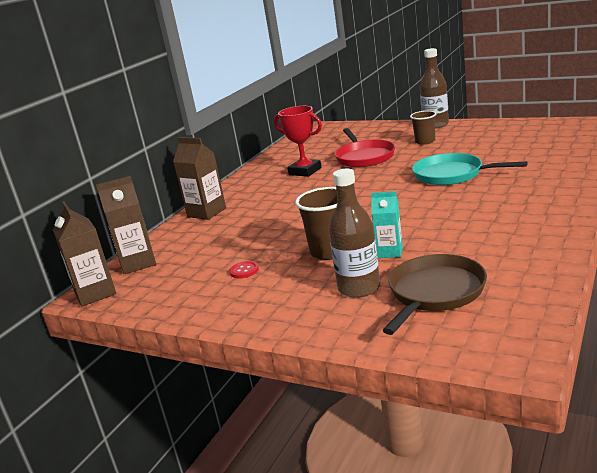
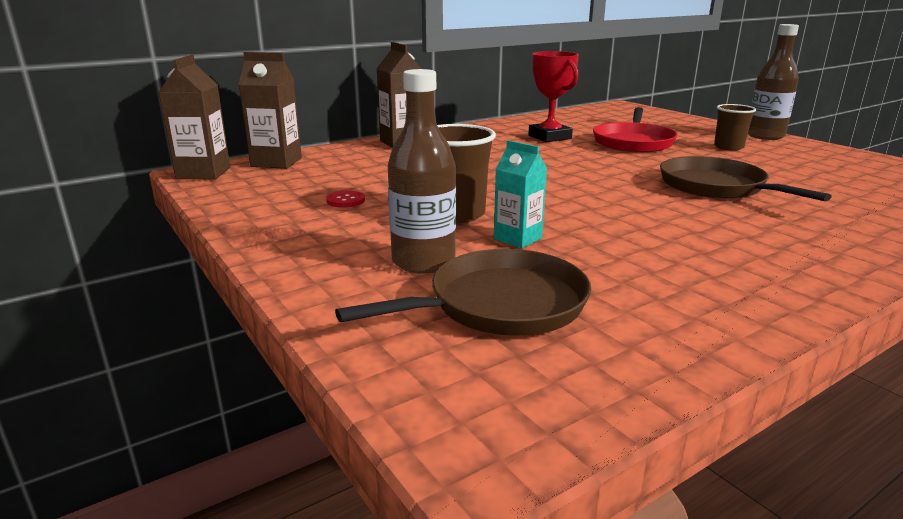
camera: 25 degrees right, 0 degrees up
turquoise pan [412,153,528,185] -> brown pan [660,156,832,201]

